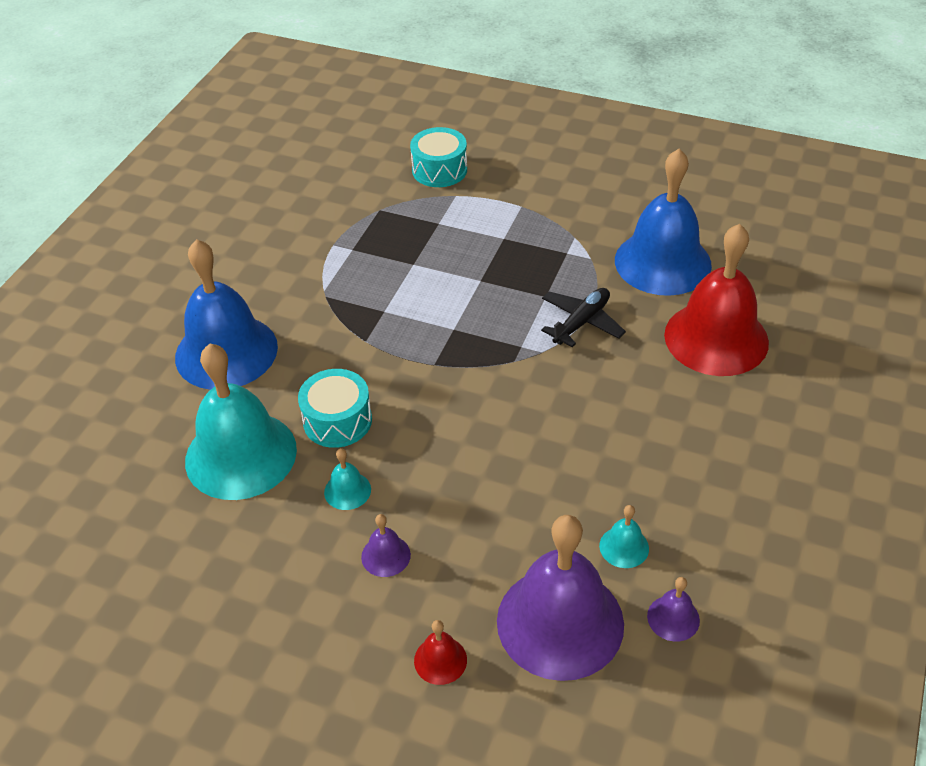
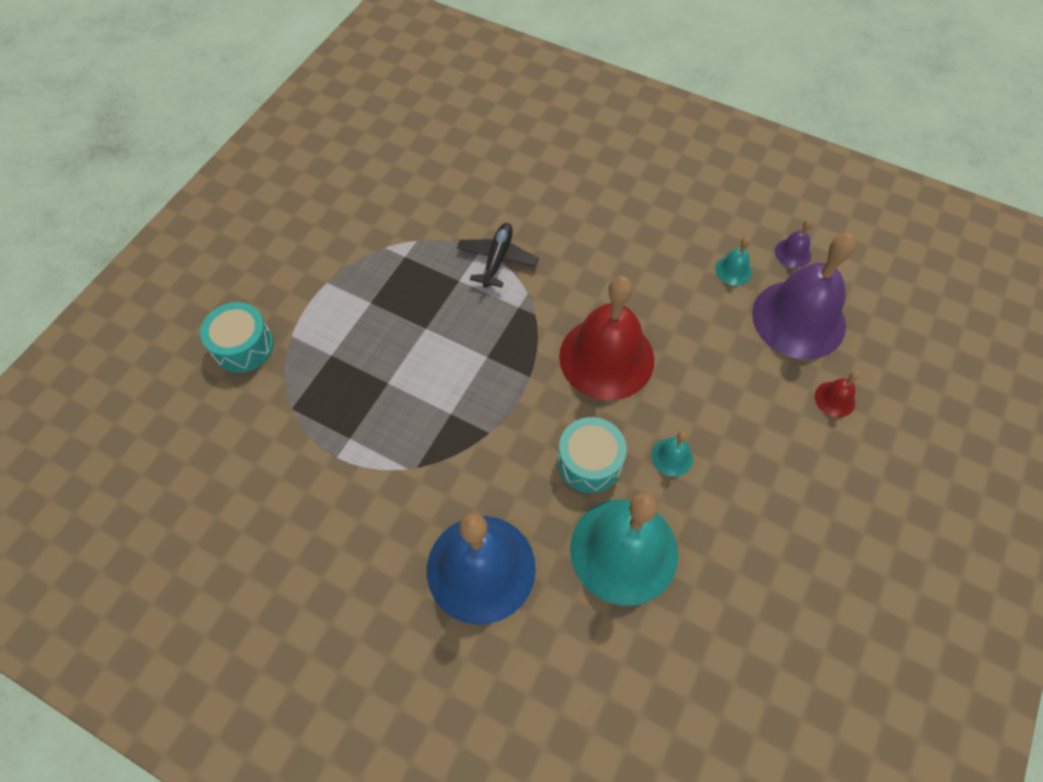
camera: 85 degrees left, 15 degrees up
purple bell [361,514,411,577] -> none
black plane [541,288,626,347] -> black plane turned 60 degrees clockwise [457,223,539,288]
blue bell [615,149,712,296] -> none
red bell [664,224,769,376] -> red bell moved to [559,276,654,401]

